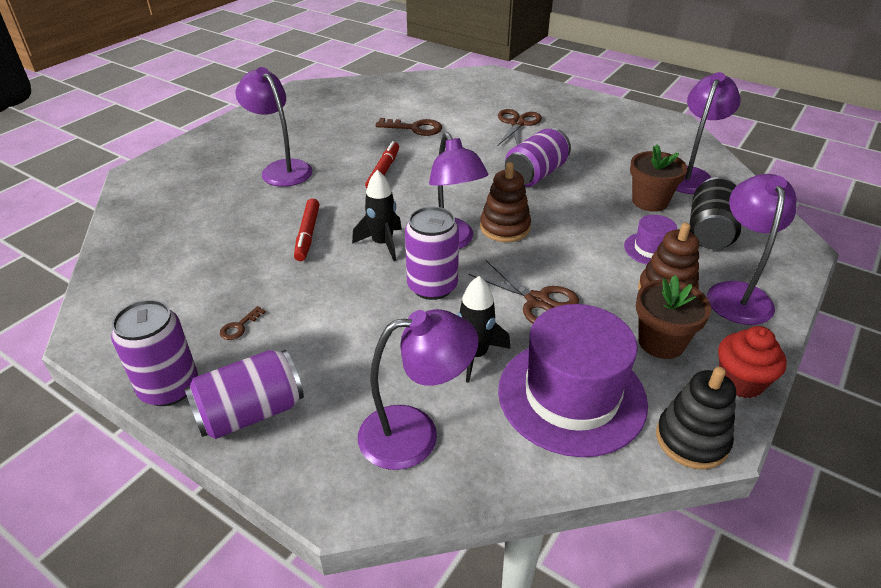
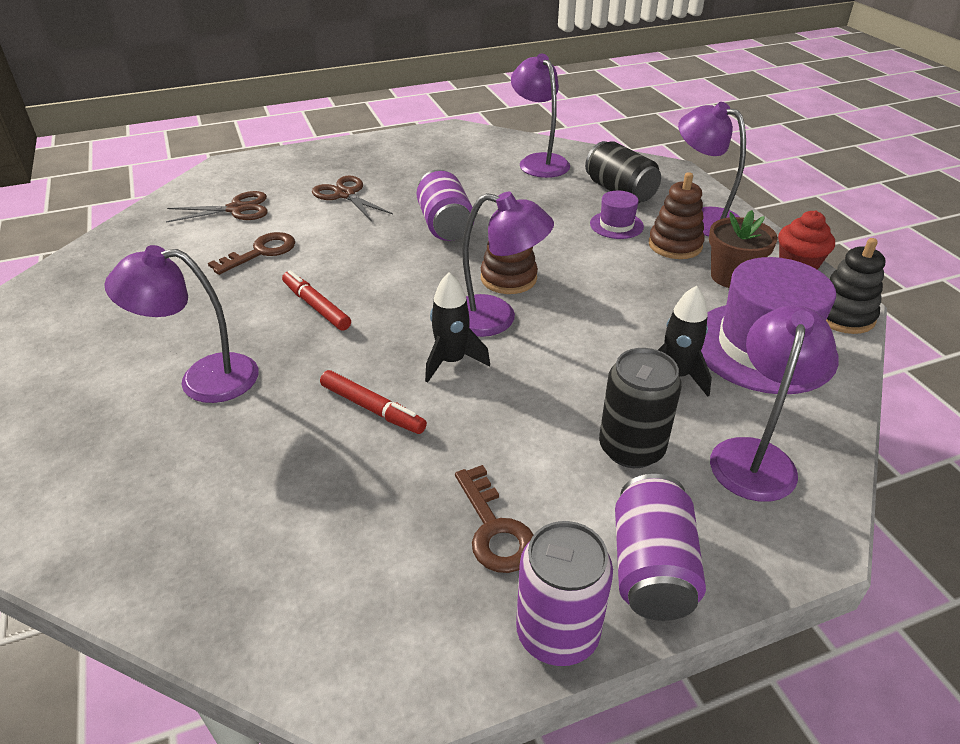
camera: 55 degrees left, 0 degrees up
brown key [220,306,266,340] -> brown key [455,465,533,573], size x1.90
purple can [405,206,459,300] -> none
brown scissors [469,260,579,323] -> brown scissors moved to [166,191,268,223]
brown flower pot [630,144,688,212] -> none
none -> black can [599,348,682,468]

